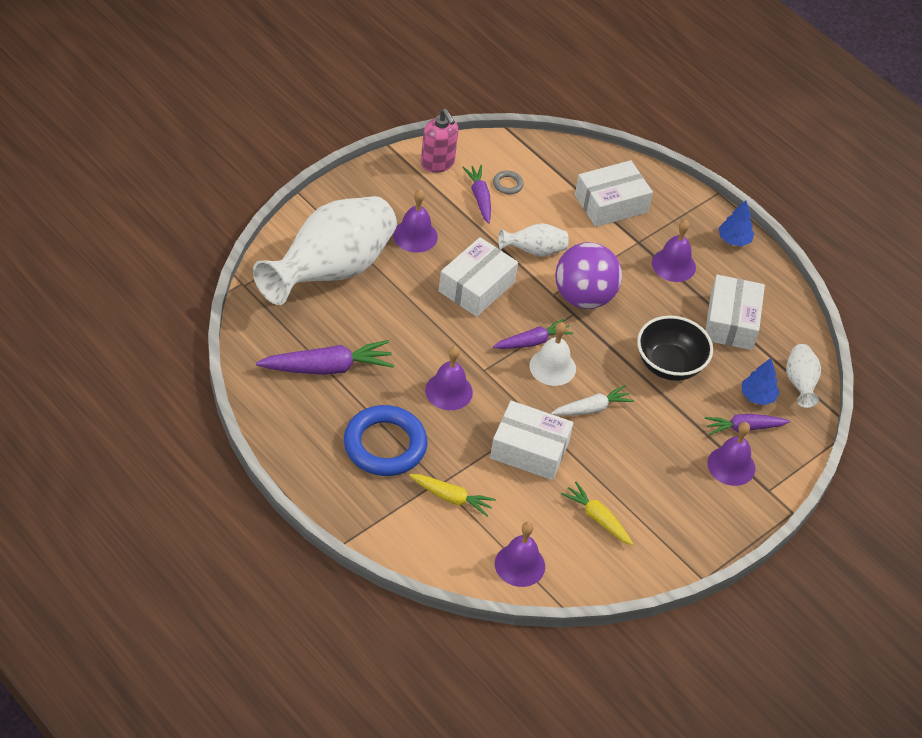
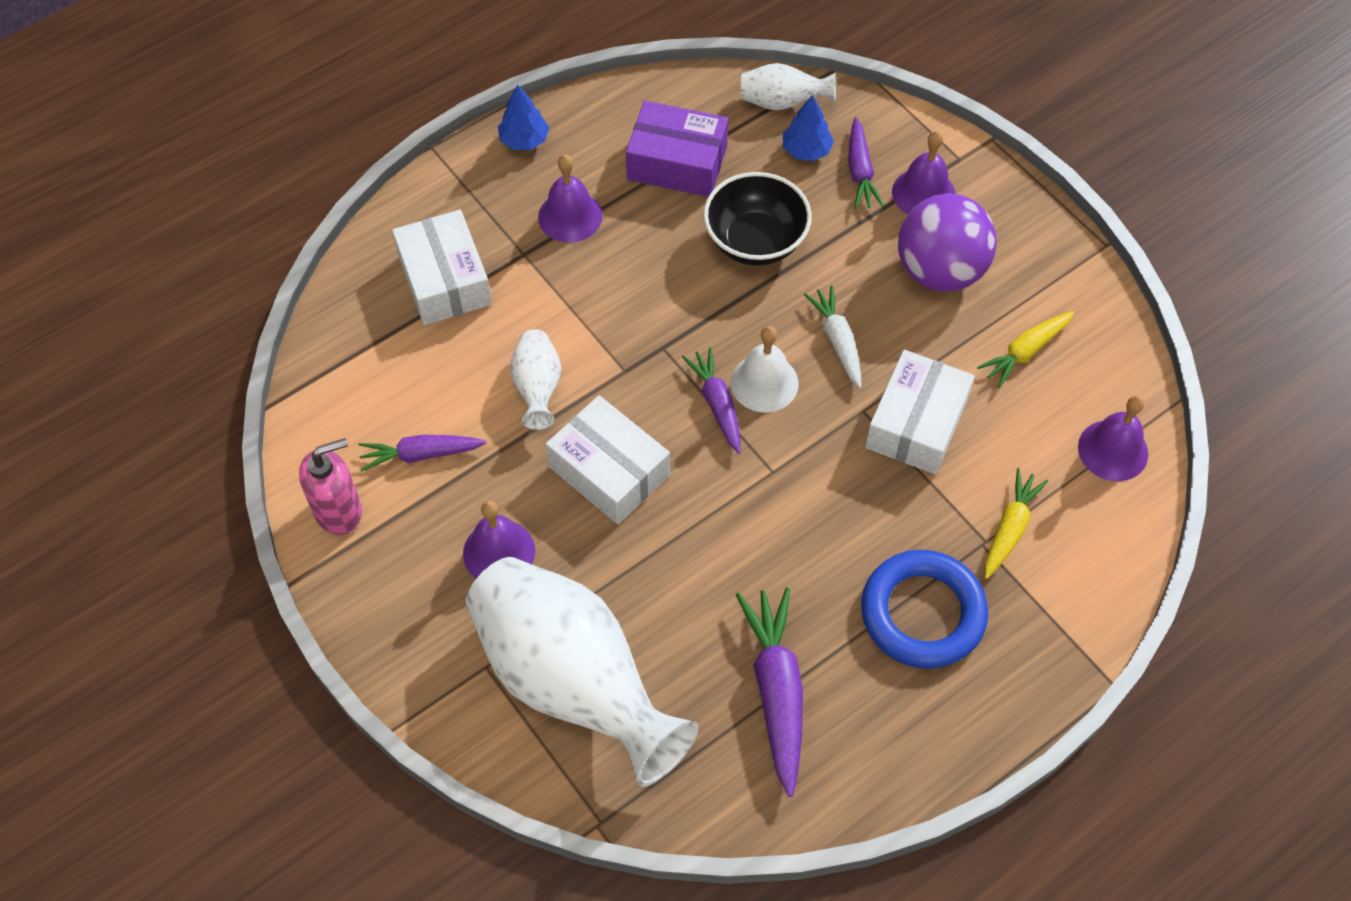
camera: 80 degrees left, 10 degrees up
purple bell [425,346,473,410] -> none
grey ring [493,171,524,194] -> none
purple ball [555,242,622,309] -> purple ball moved to [898,193,997,292]
white box [705,275,765,350] -> purple box [626,101,728,197]

